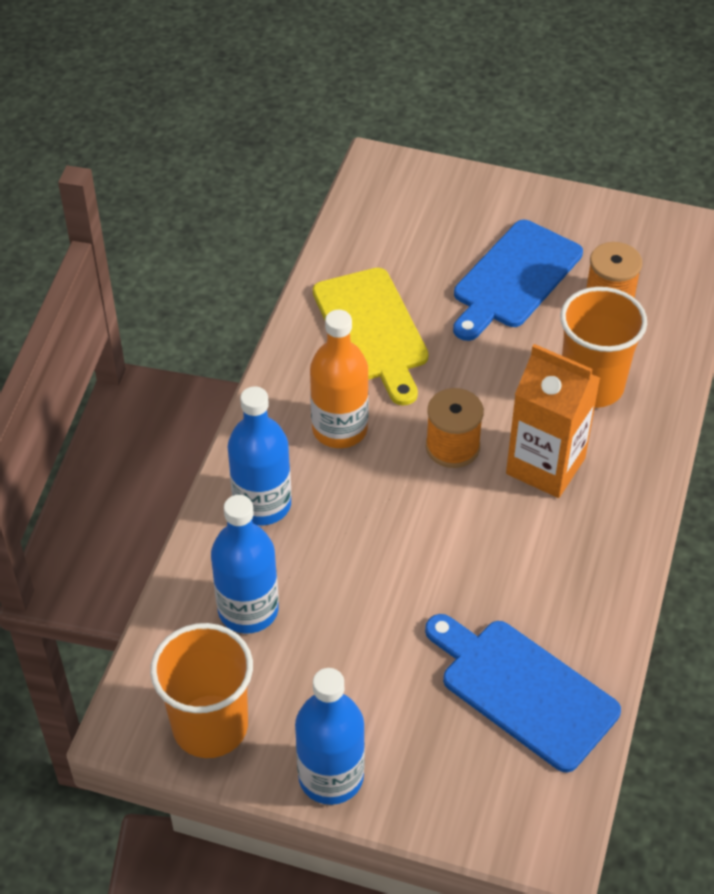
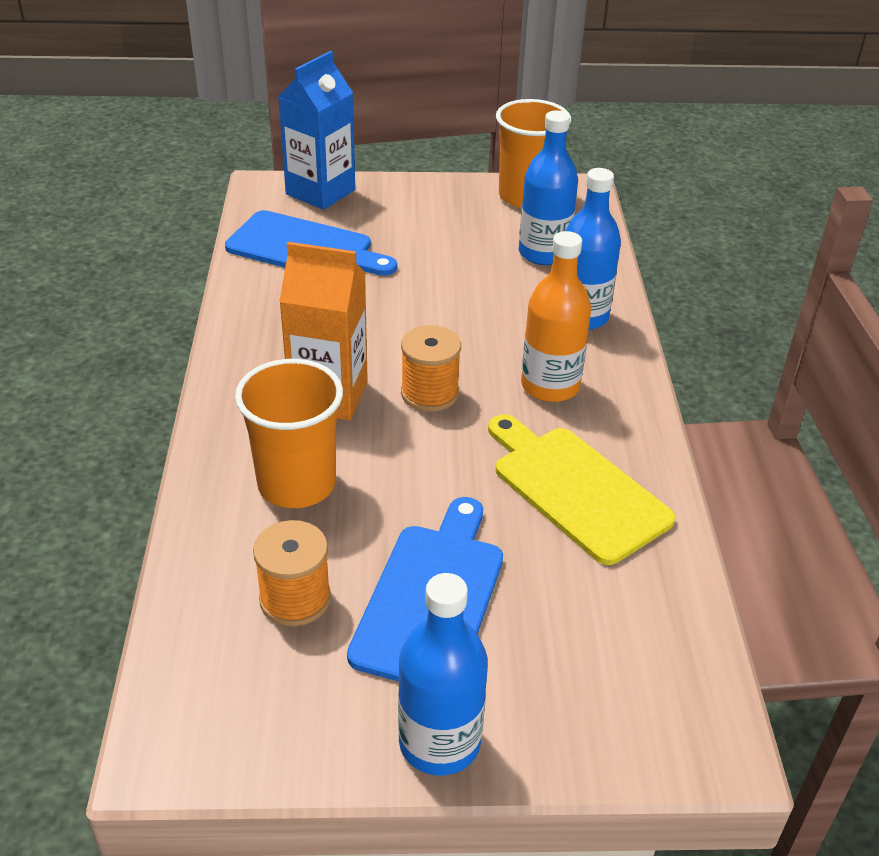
camera: 160 degrees right, 10 degrees down
blue bottle [295,668,365,805] -> blue bottle moved to [398,573,488,776]
none -> blue carton [278,51,355,210]

